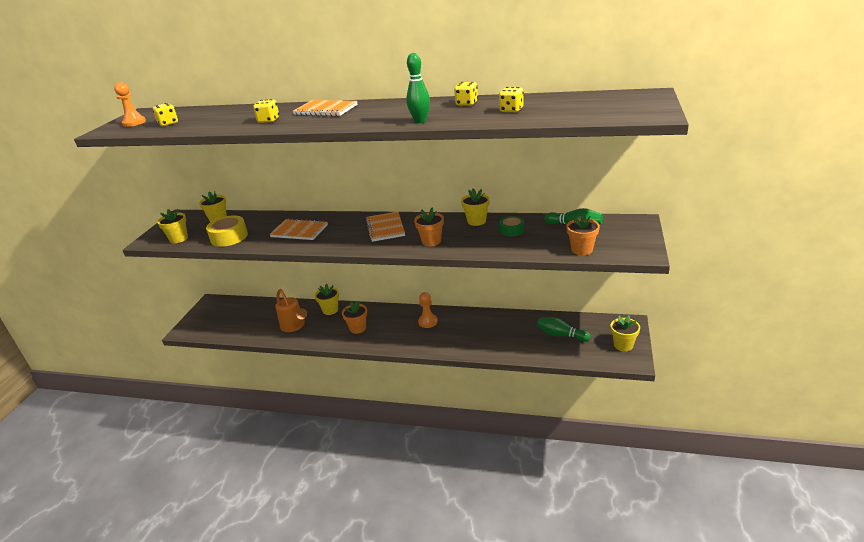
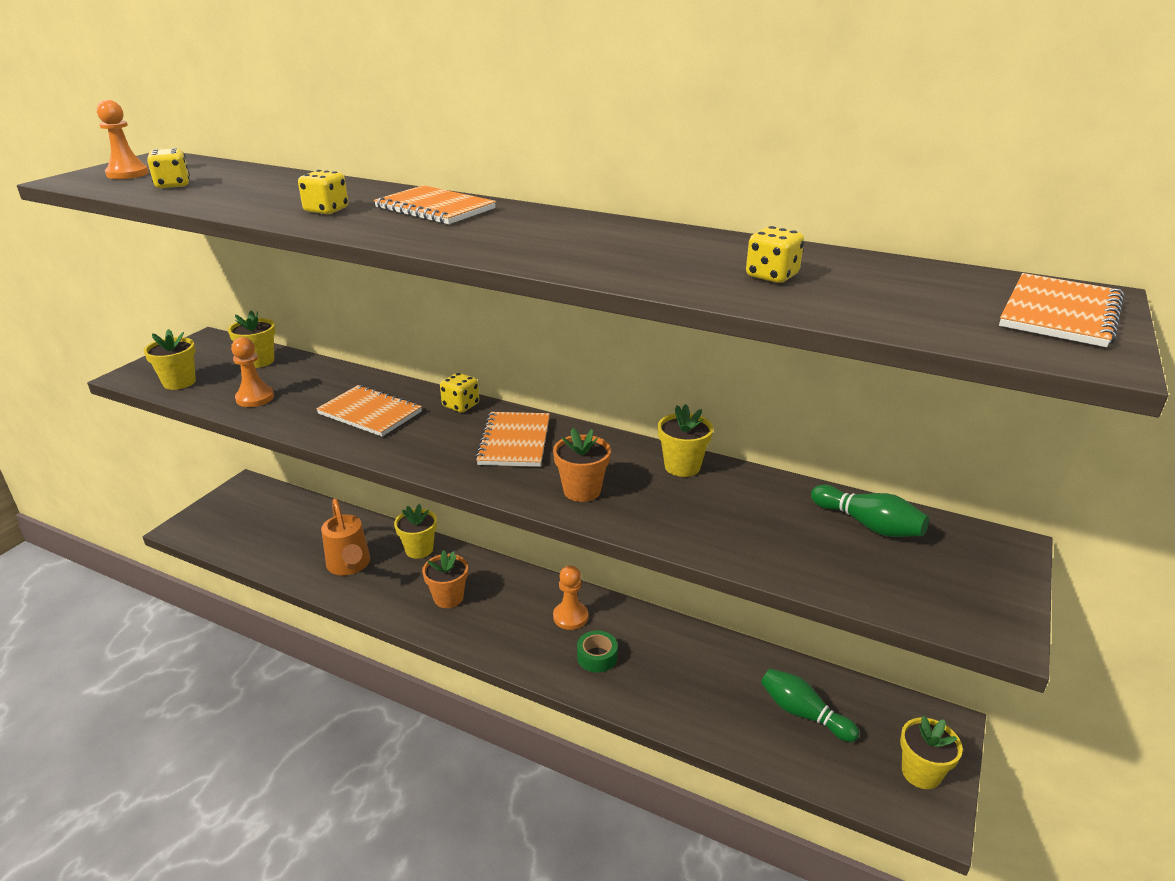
camera: 10 degrees right, 0 degrees up
yellow tape [206,215,248,247] -> orange pawn [231,337,274,407]
green bowling pin [406,53,430,123] -> none
yellow dice [454,82,478,106] -> yellow dice moved to [440,373,479,412]
green tape [500,216,524,236] -> green tape moved to [577,631,618,673]
orange flower pot [566,214,600,255] -> none
none -> orange notebook [999,273,1124,347]

